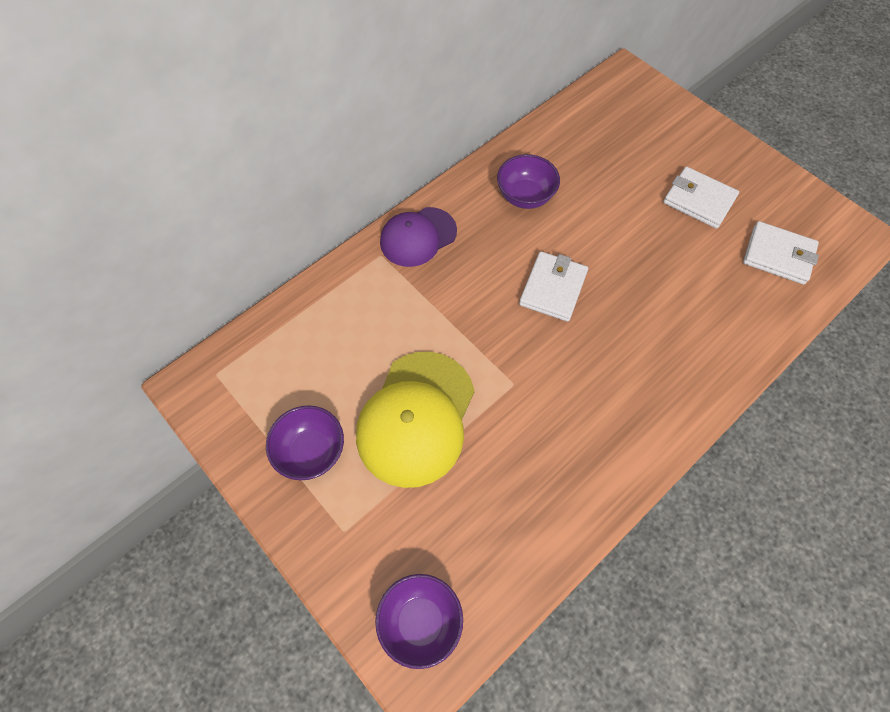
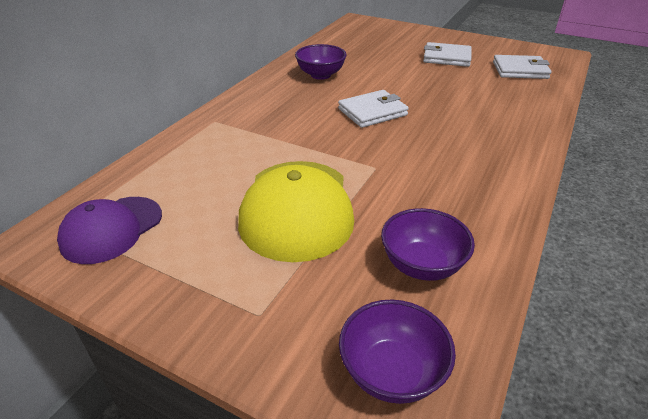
camera: 20 degrees left, 25 degrees down
purple bowl [266,405,344,480] -> purple bowl moved to [381,208,475,281]
purple cap [380,207,457,267] -> purple cap moved to [57,197,162,264]
white wallet [519,251,588,322] -> white wallet turned 60 degrees clockwise [338,90,409,128]

